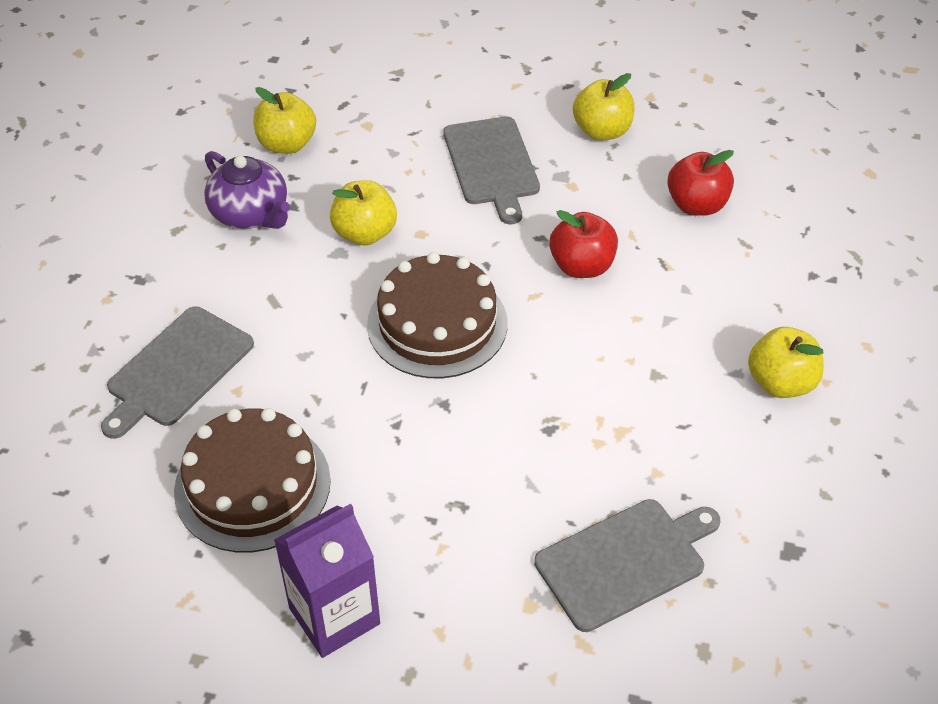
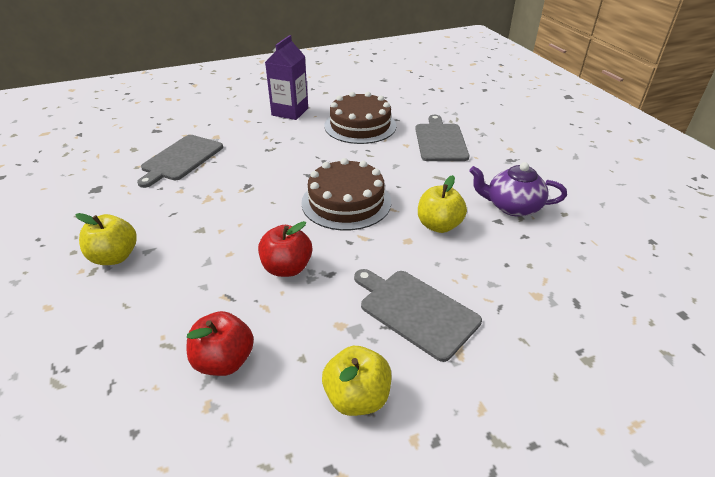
camera: 145 degrees right, 10 degrees down
yellow apple [253,87,316,154] -> none

